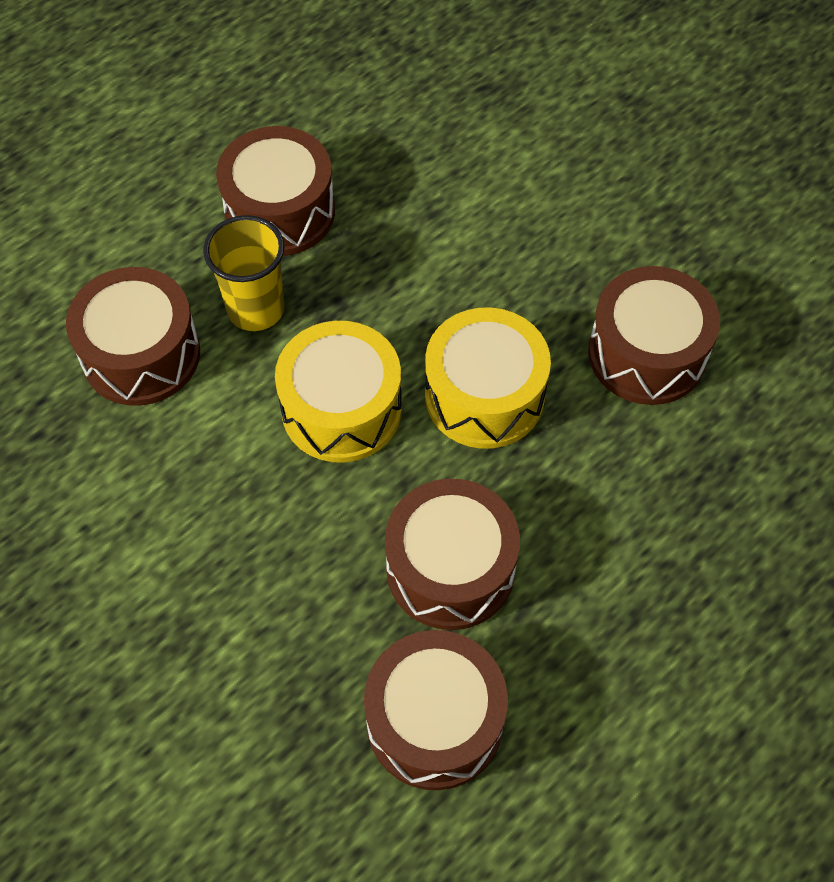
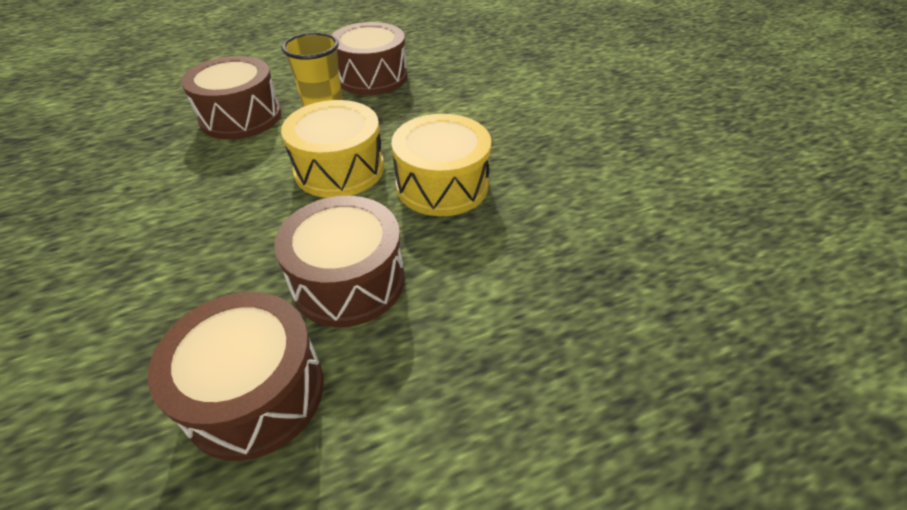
camera: 20 degrees right, 15 degrees down
brown drum [588,266,720,405] -> none

